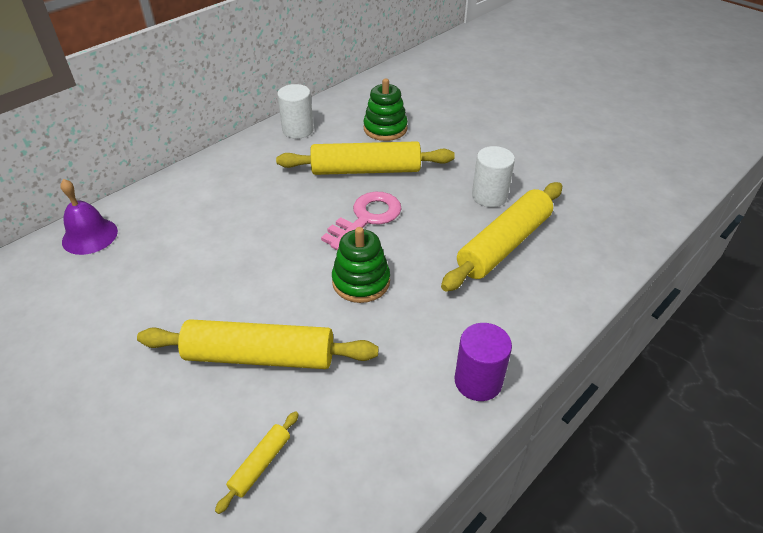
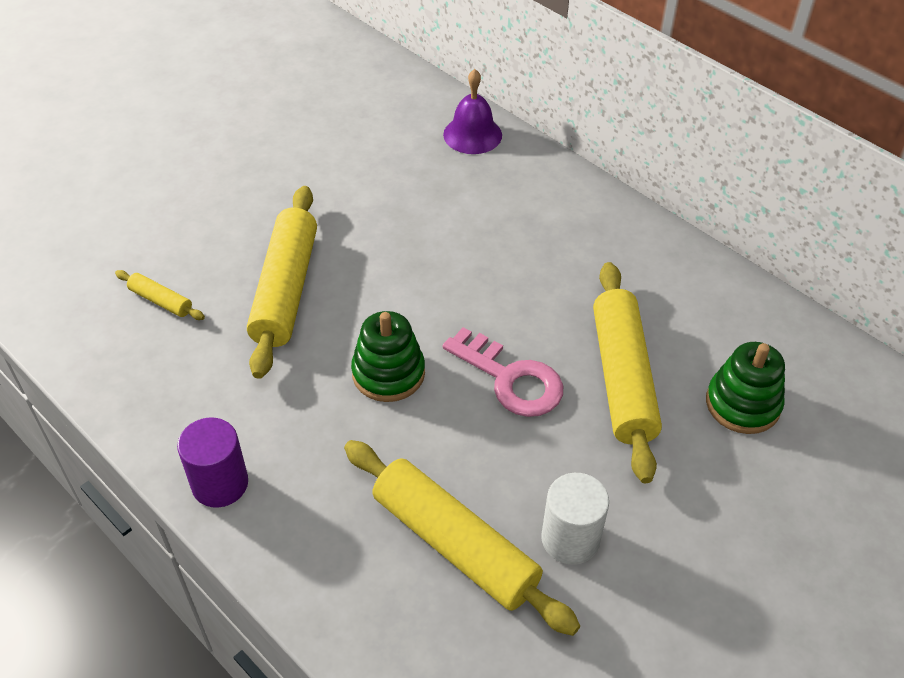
camera: 90 degrees right, 5 degrees up
white cylinder [277,84,314,139] -> none

